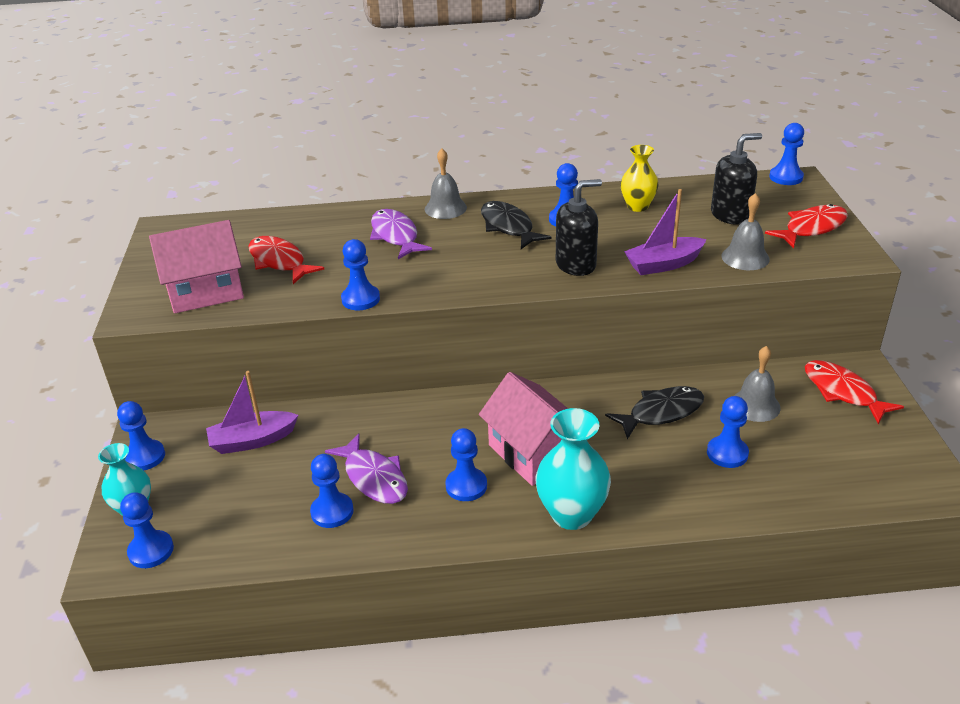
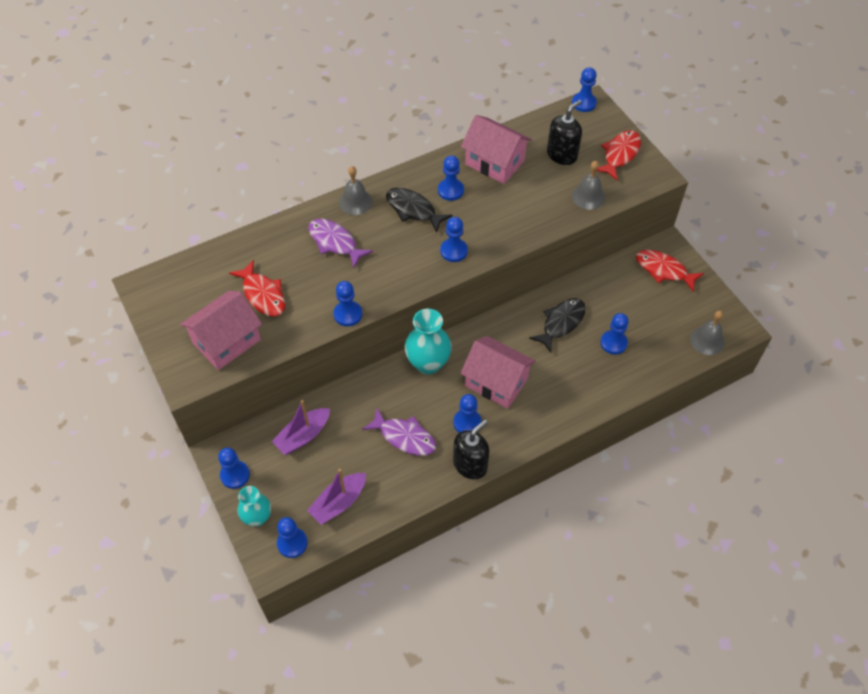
camera: 25 degrees left, 20 degrees up
red fish [249,236,324,284] -> red fish turned 150 degrees counterclockwise [229,259,285,317]
blue pawn [310,454,354,528] -> blue pawn moved to [440,217,468,262]
turquoise vase [536,408,611,530] -> turquoise vase moved to [405,309,452,374]
black soap dispenser [556,179,602,276] -> black soap dispenser moved to [453,420,489,480]
yellow vase [620,145,659,212] -> pink house [461,115,532,184]
purple boat [624,189,707,275] -> purple boat moved to [307,469,366,525]
grey bell [734,346,781,422] -> grey bell moved to [690,311,724,355]

